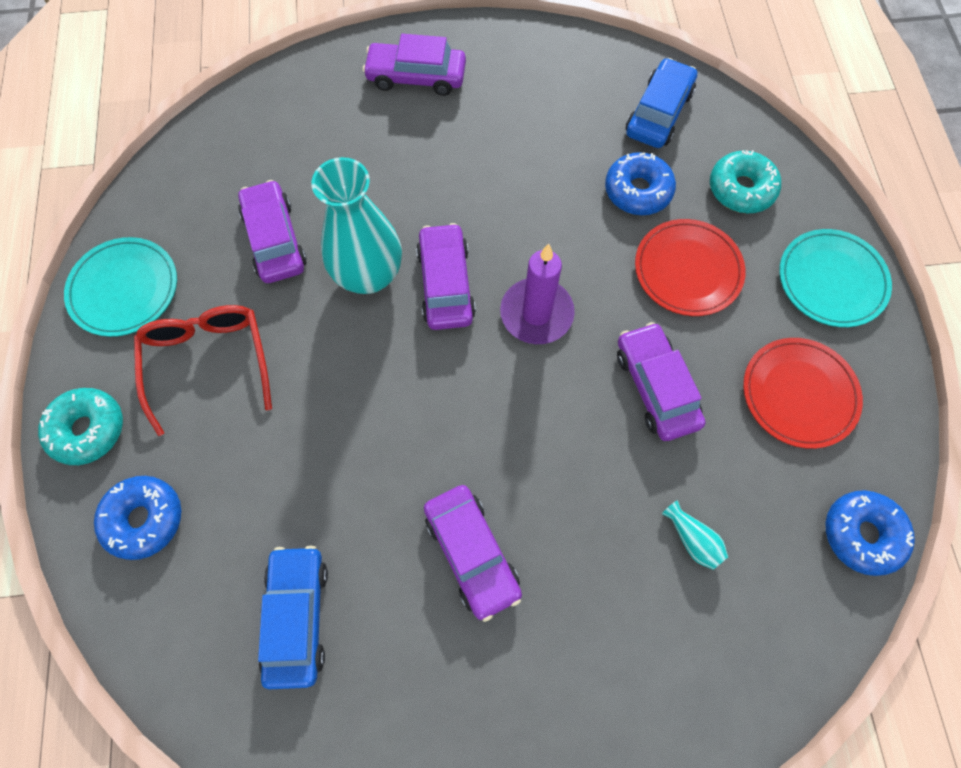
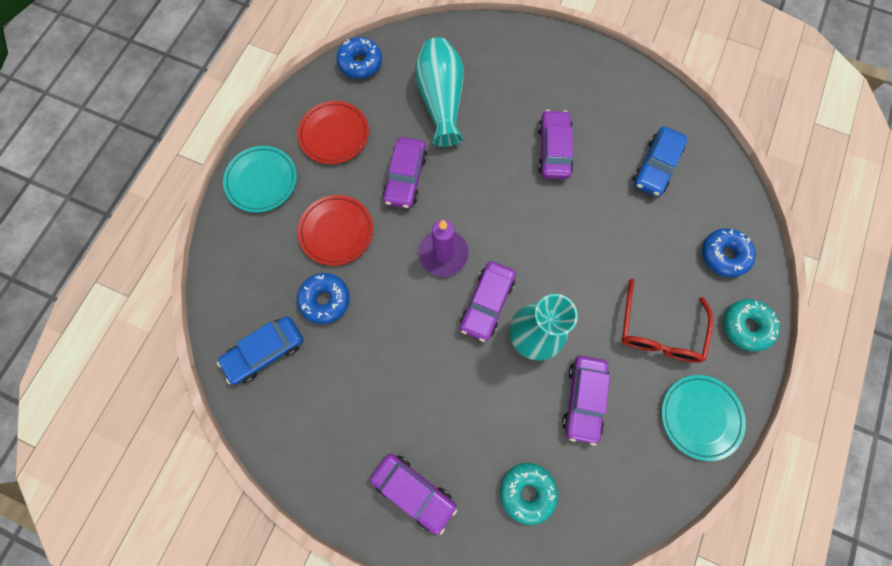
camera: 150 degrees left, 5 degrees up
turquoise vase [662,500,728,570] -> turquoise vase [415,37,464,147], size x2.49
turquoise donut [710,150,781,213] -> turquoise donut moved to [500,463,558,525]

